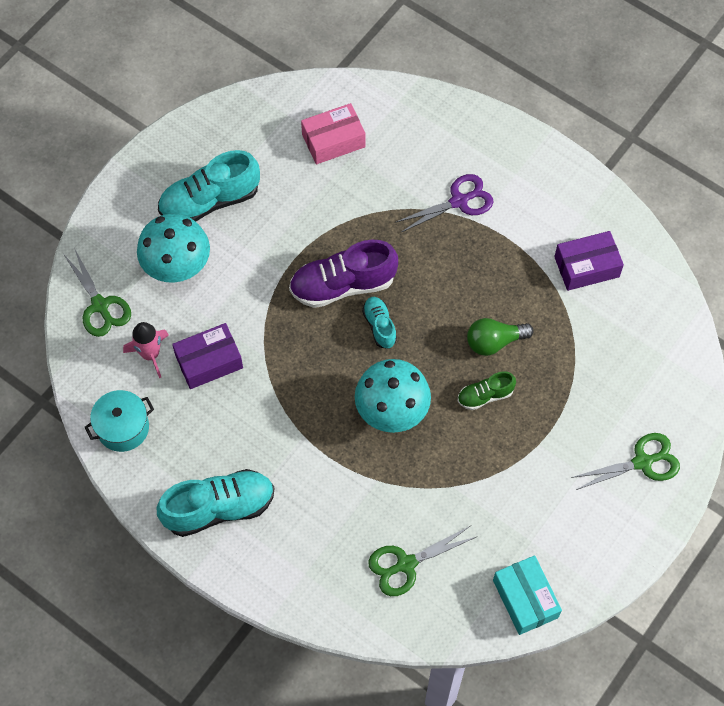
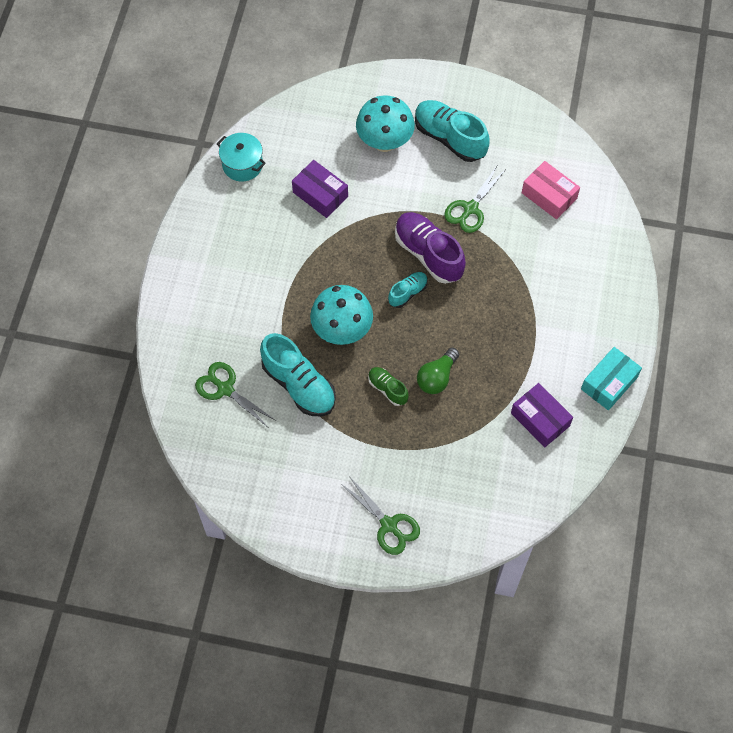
camera: 65 degrees right, 0 degrees up
green scissors [64,248,131,337] -> green scissors moved to [444,166,506,233]
pink rocket [123,322,169,378] -> none
turquoise shoe [157,469,274,537] -> turquoise shoe moved to [260,333,336,416]
purple scissors [395,174,493,233] -> none
green light bulb [467,318,534,356] -> green light bulb turned 105 degrees counterclockwise [417,348,459,394]
turquoise box [493,555,562,635] -> turquoise box moved to [581,347,642,410]

